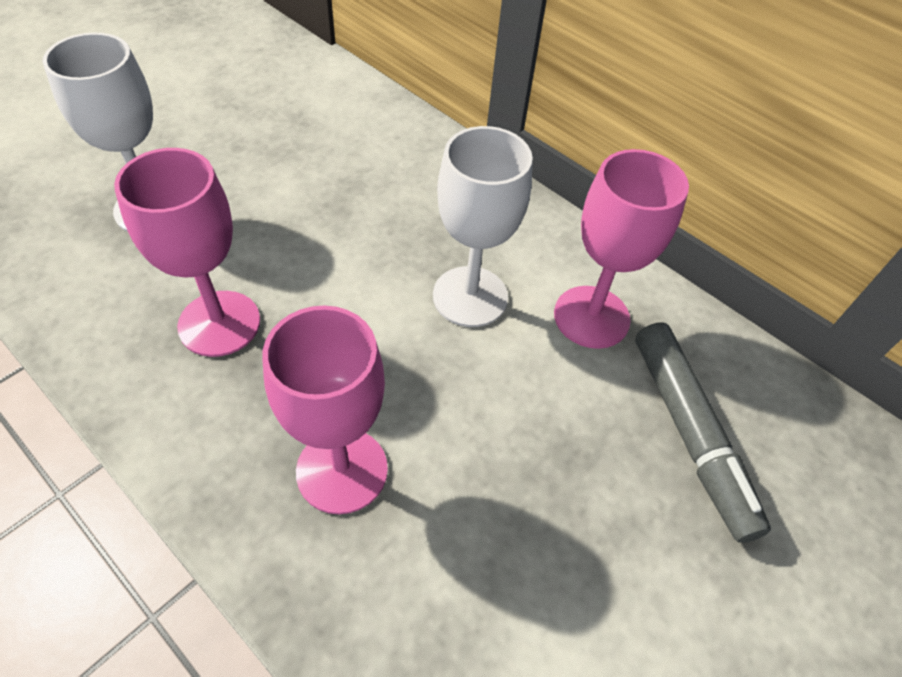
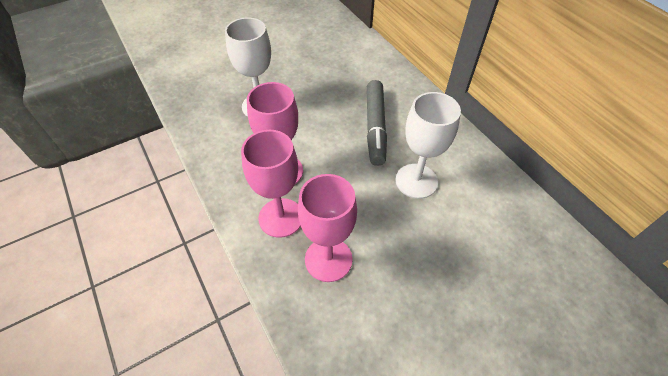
camera: 20 degrees right, 0 degrees up
pink goblet [554,149,689,349] -> pink goblet moved to [241,130,301,238]
grey marker [636,322,771,543] -> grey marker moved to [367,80,387,166]

